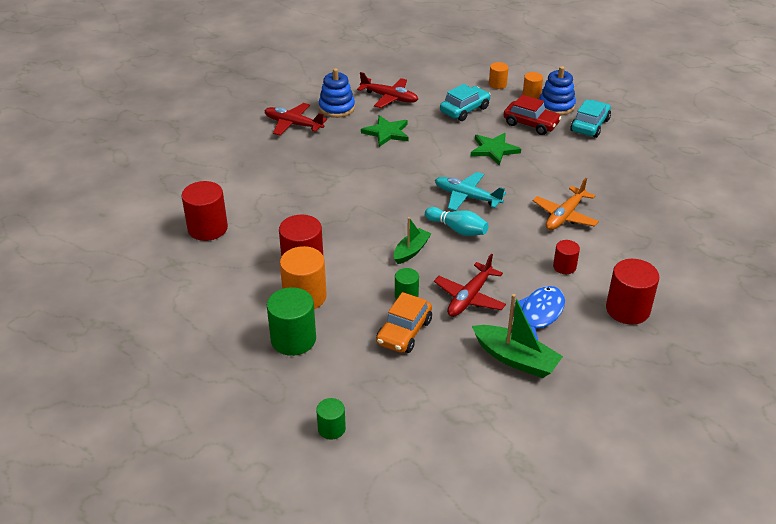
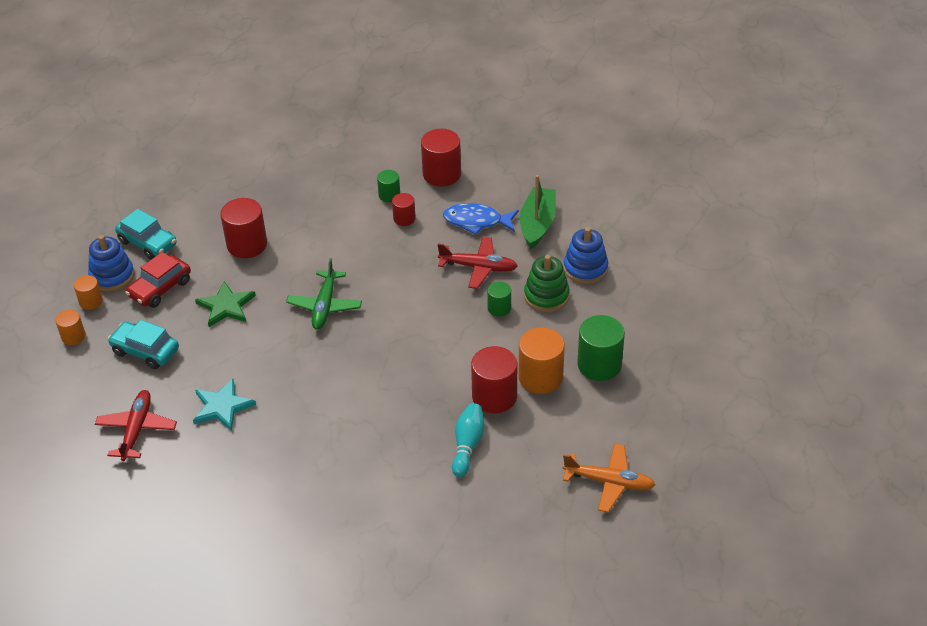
camera: 110 degrees left, 5 degrees up
red cylinder [181,181,228,241] -> red cylinder moved to [220,198,267,258]
red plane [265,103,327,136] -> none
green cylinder [316,398,346,440] -> green cylinder moved to [377,170,400,202]
blue stacking toy [319,68,355,118] -> blue stacking toy moved to [563,227,608,284]
green star [361,115,409,147] -> turquoise star [193,379,256,431]
orange car [376,292,432,353] -> green stacking toy [524,255,570,312]
green boat [394,217,432,264] -> none
turquoise bowling pin [425,207,489,236] -> turquoise bowling pin moved to [452,403,484,477]
turquoise plane [435,172,506,211] -> green plane [286,258,362,330]
red car [504,95,561,135] -> red car turned 150 degrees counterclockwise [125,252,191,308]
orange plane [533,178,599,230] -> orange plane moved to [563,443,655,513]
turquoise car [570,99,611,138] -> turquoise car turned 150 degrees counterclockwise [115,209,177,260]

